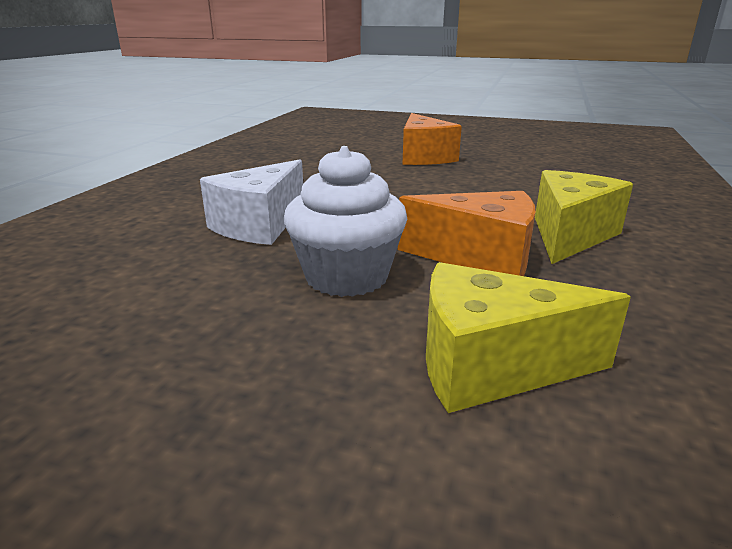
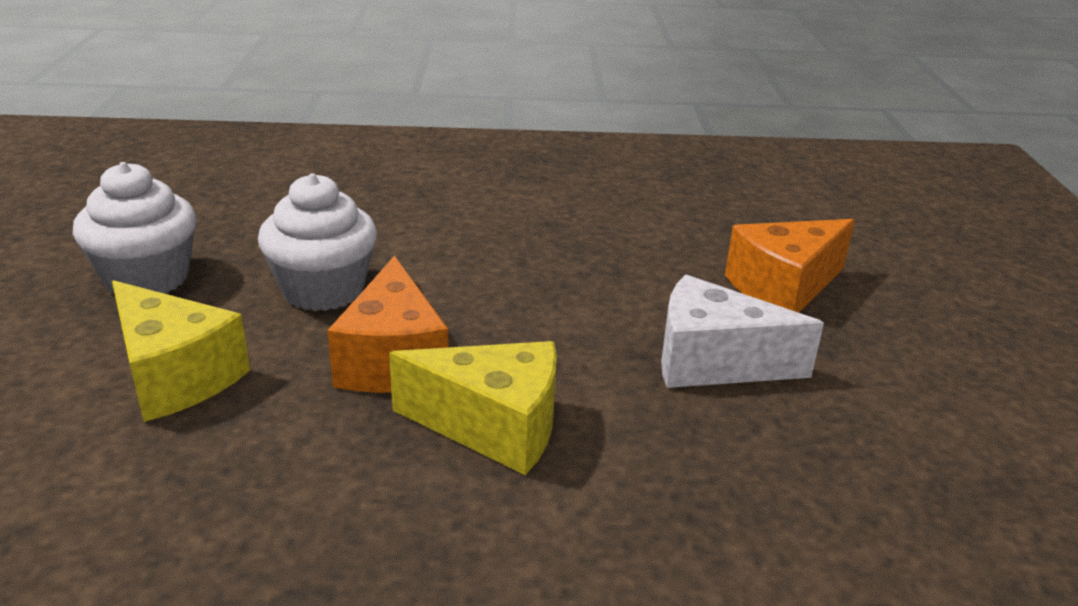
camera: 70 degrees right, 5 degrees up
white cheese [200,160,303,245] -> white cheese moved to [661,275,824,388]
yellow cheese [426,262,631,413] -> yellow cheese turned 150 degrees clockwise [112,280,250,422]
none -> white cupcake [73,162,197,294]

